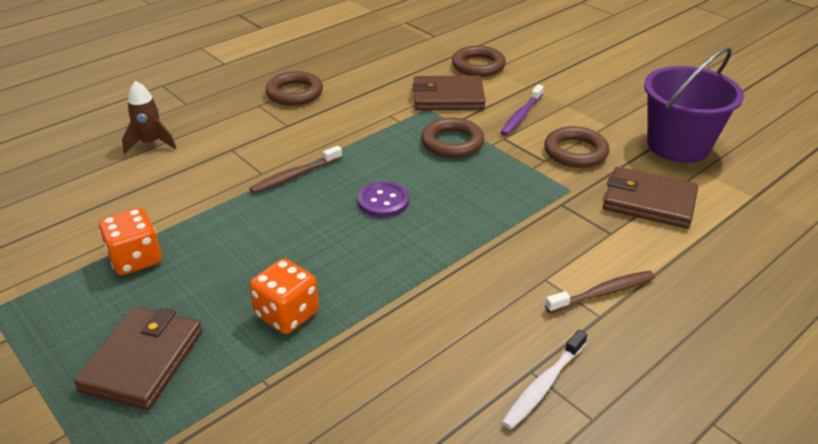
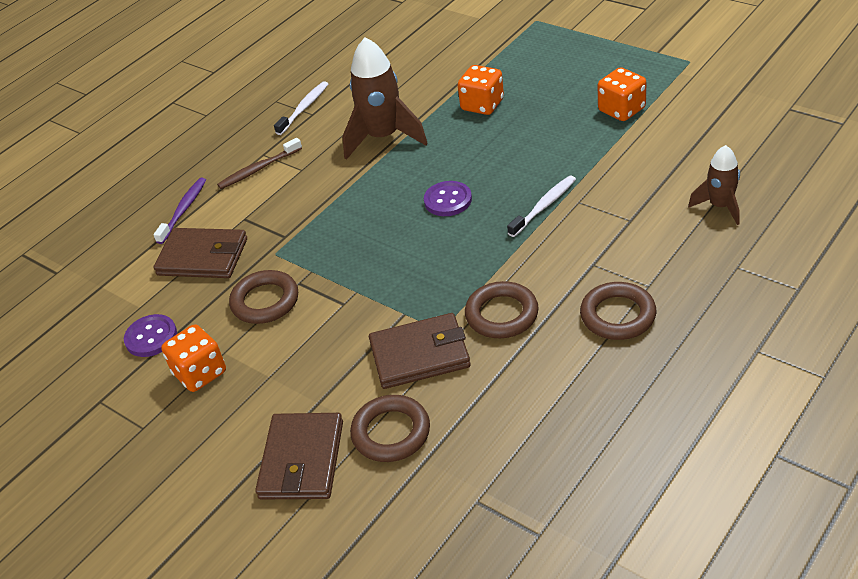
camera: 175 degrees right, 5 degrees up
brown wallet [74,307,202,409] -> brown wallet moved to [255,413,343,499]
brown toothbrush [249,146,342,194] -> white toothbrush [507,175,576,237]
brown ring [421,118,484,158] -> brown ring moved to [465,281,539,338]
purple toothbrush [500,84,544,136] -> purple toothbrush moved to [153,178,206,244]
purple bucket [644,47,744,163] -> purple button [124,314,177,357]
none -> orange dice [161,324,226,392]
none -> brown rocket [343,37,428,160]

